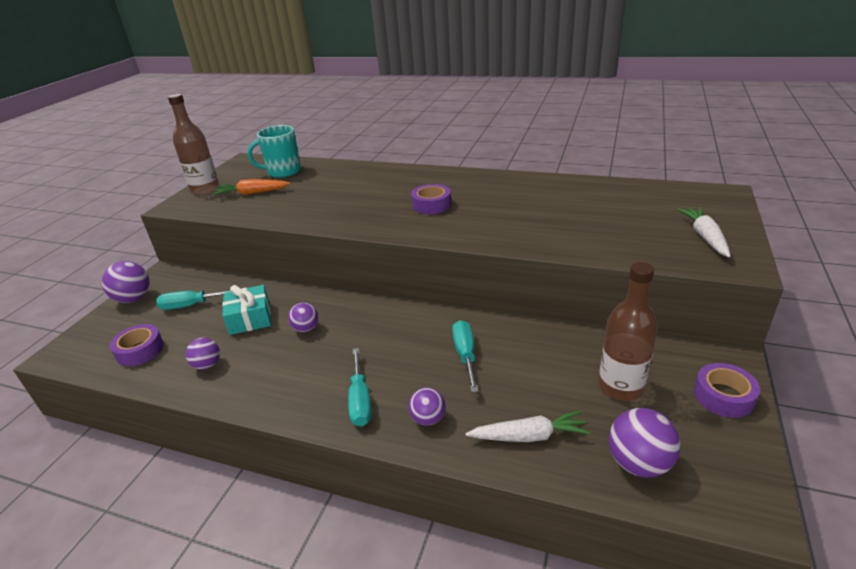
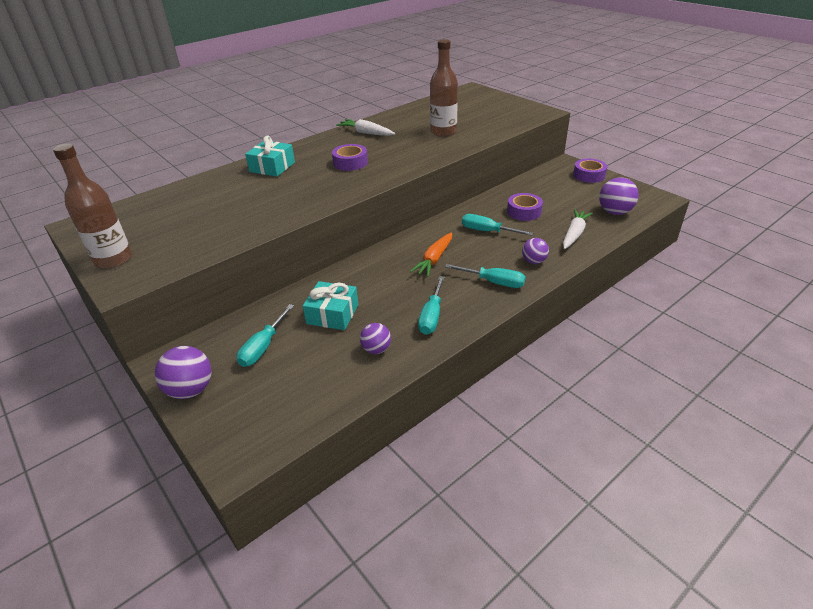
camera: 60 degrees left, 5 degrees up
purple tape [110,324,164,366] -> purple tape moved to [507,193,543,221]
orange carrot [214,179,290,195] -> orange carrot moved to [410,232,452,277]
turquoise mug [247,125,301,178] -> none
purple ball [288,302,319,332] -> none
brown bottle [598,262,658,401] -> brown bottle moved to [430,39,458,137]
white carrot [677,207,731,257] -> white carrot moved to [336,119,395,136]
none -> turquoise gift [245,135,295,177]
none -> turquoise screwdriver [418,276,445,335]

